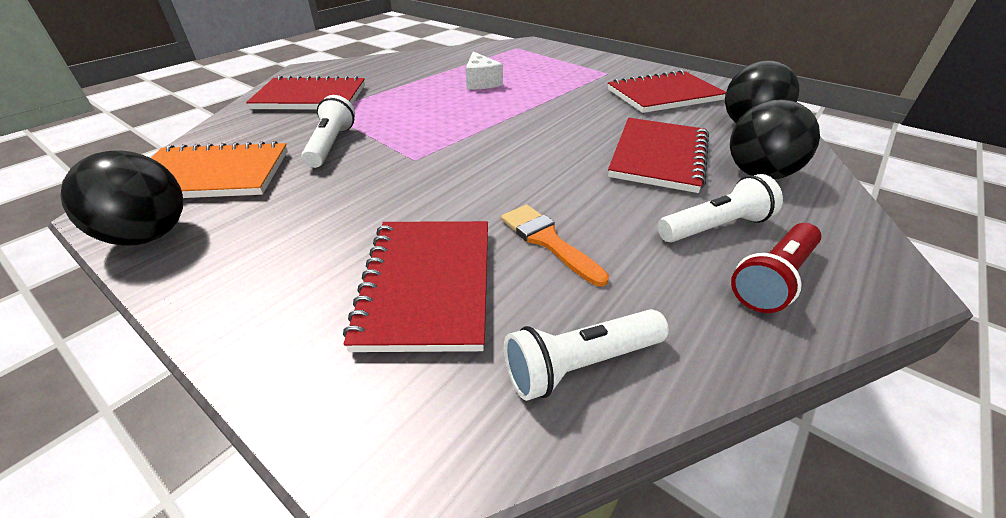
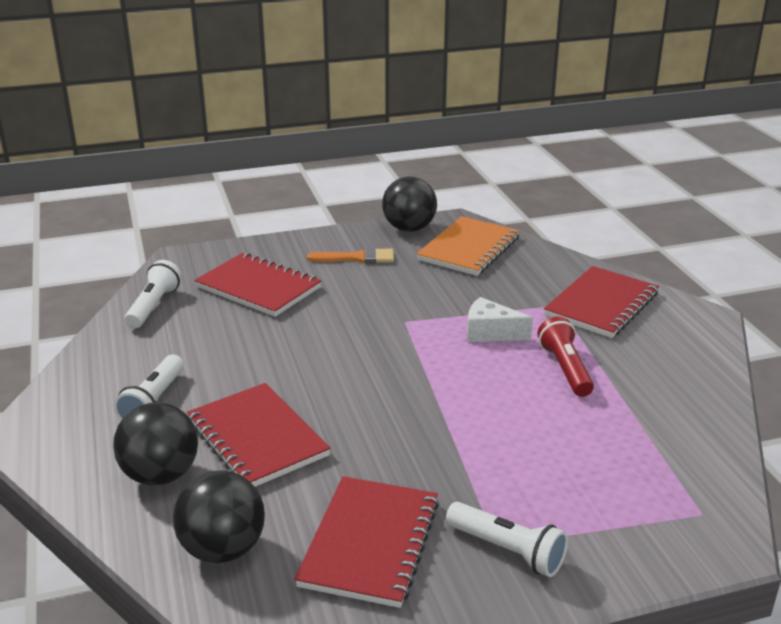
camera: 125 degrees right, 10 degrees down
white flashlight [302,95,355,168] -> white flashlight moved to [446,502,568,577]
white cheese [466,51,503,89] -> white cheese moved to [467,297,533,342]
orange brush [501,205,609,286] -> orange brush moved to [307,247,394,264]
red flashlight [731,223,821,313] -> red flashlight moved to [537,317,594,397]

